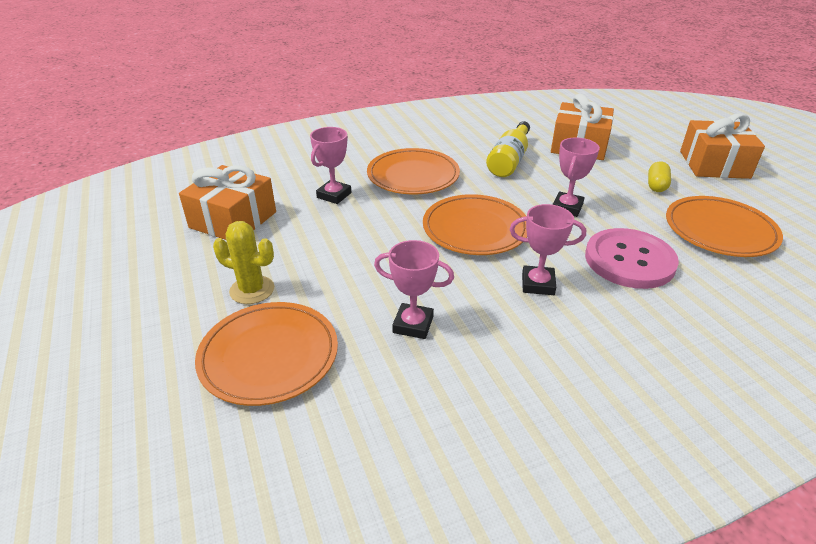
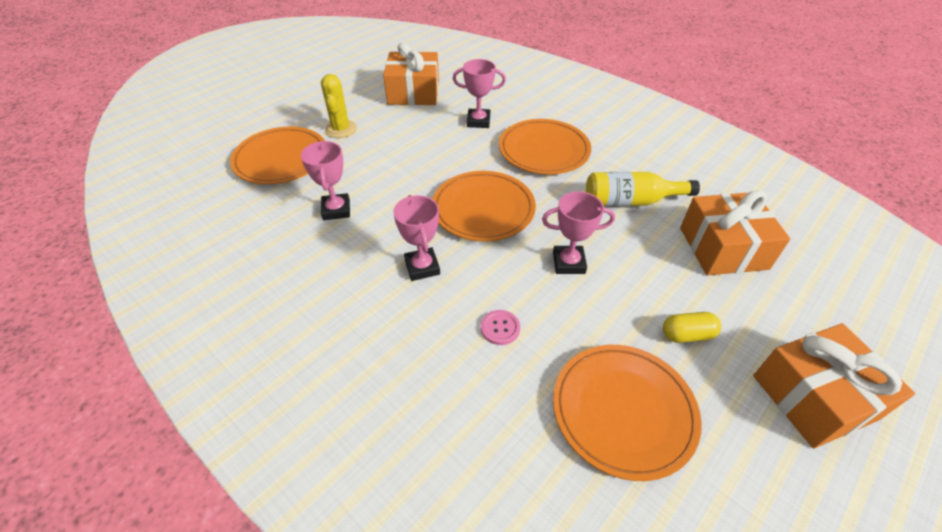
camera: 65 degrees right, 10 degrees up
pink button [585,228,679,289] -> pink button [481,310,520,345], size x0.41

